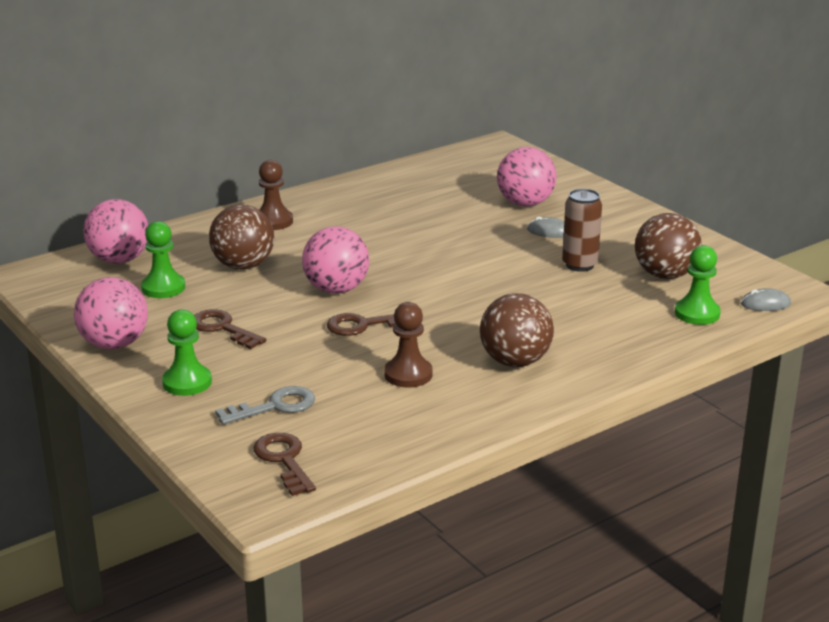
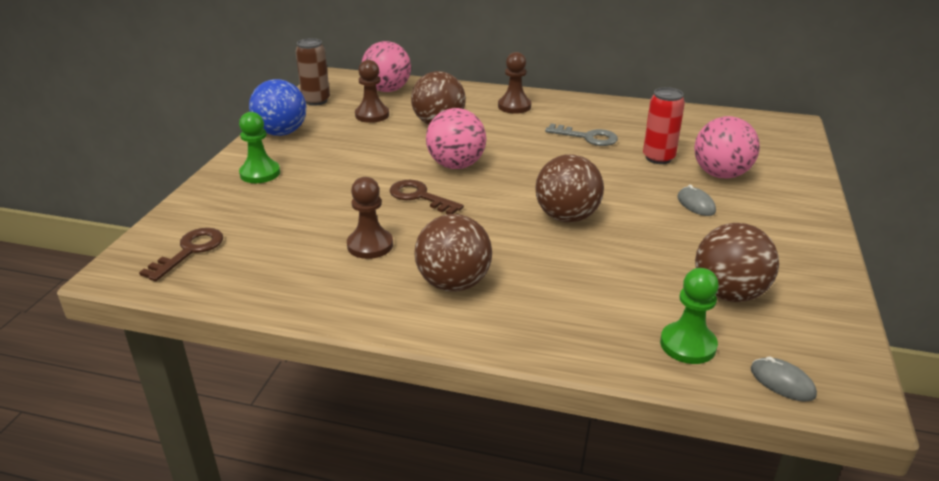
camera: 50 degrees right, 5 degrees up
pink ball [74,277,148,349] -> blue ball [249,79,306,136]
green pawn [141,221,185,298] -> brown pawn [355,60,389,123]
brown key [194,309,266,349] -> none
grey key [215,386,315,425] -> grey key moved to [545,123,618,146]
brown can [562,189,602,272] -> brown can moved to [295,38,330,106]
none -> brown ball [535,154,604,222]
none -> red can [643,87,685,164]

